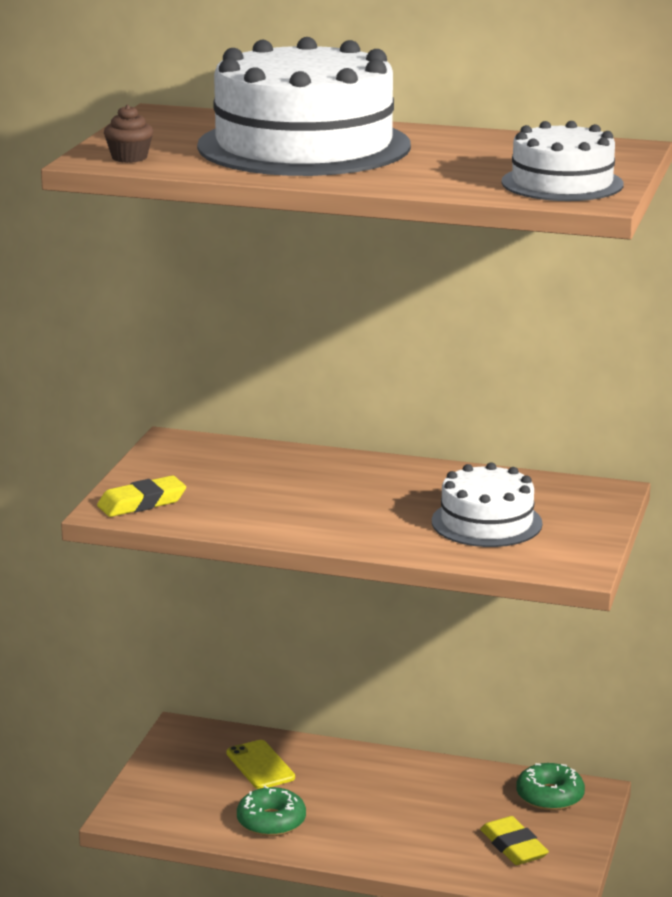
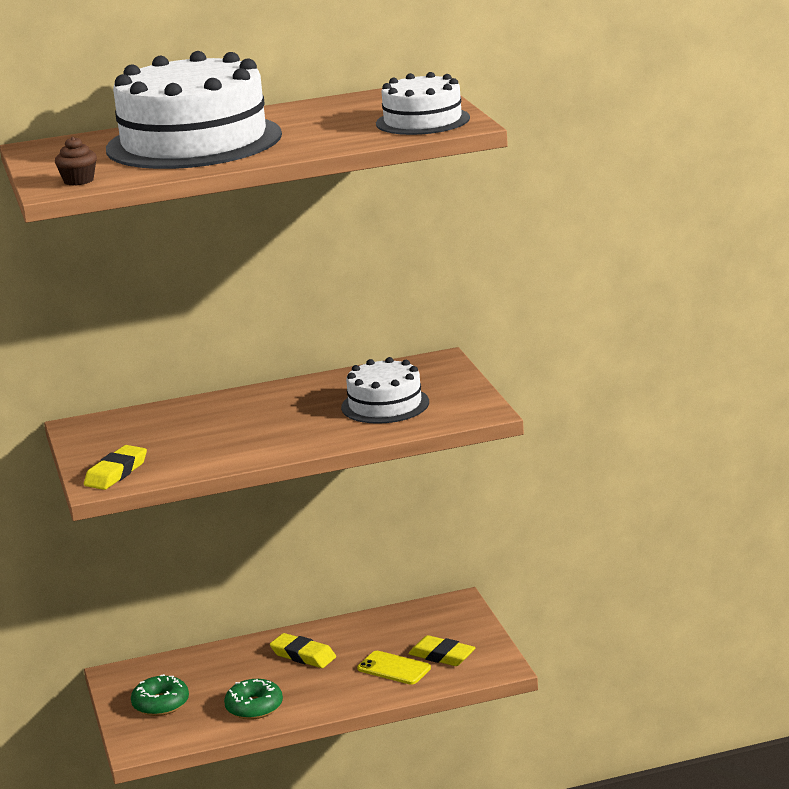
camera: 30 degrees left, 0 degrees up
yellow phone [226,740,295,789] -> yellow phone moved to [357,651,431,685]
green donut [516,763,585,811] -> green donut moved to [131,674,189,716]
none -> yellow eraser [270,633,336,668]

